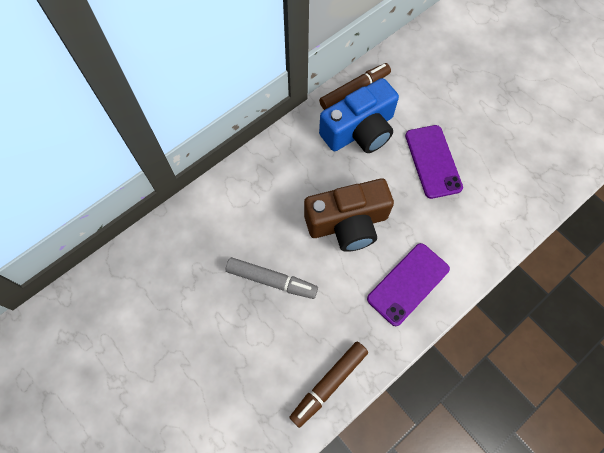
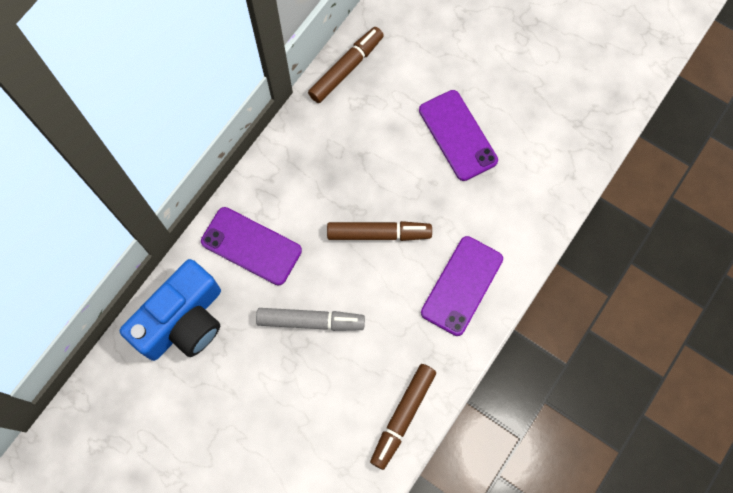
camera: 15 degrees left, 5 degrees up
brown camera [304,178,394,252] -> brown marker [327,221,432,241]
blue camera [319,78,399,153] -> blue camera moved to [120,259,221,361]
none -> purple phone [201,207,302,286]

